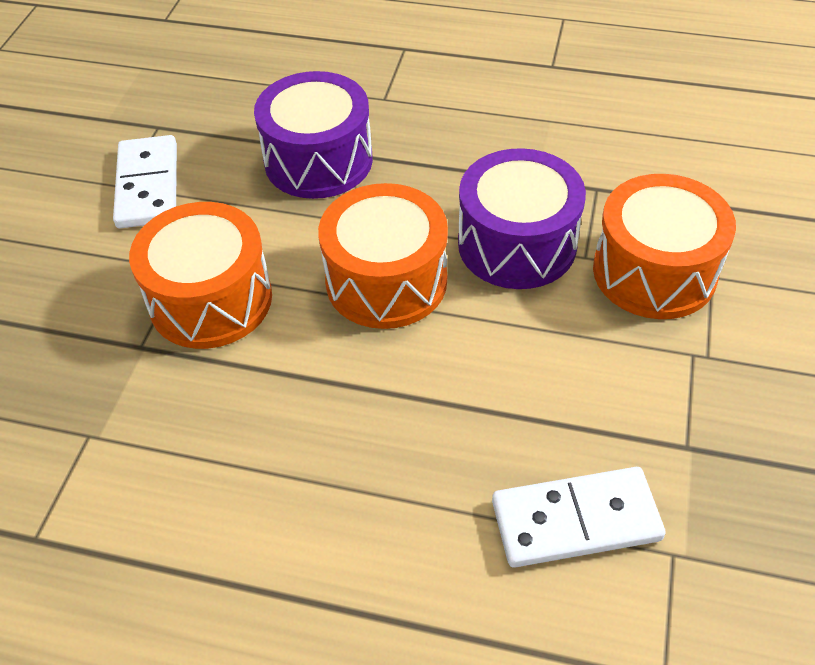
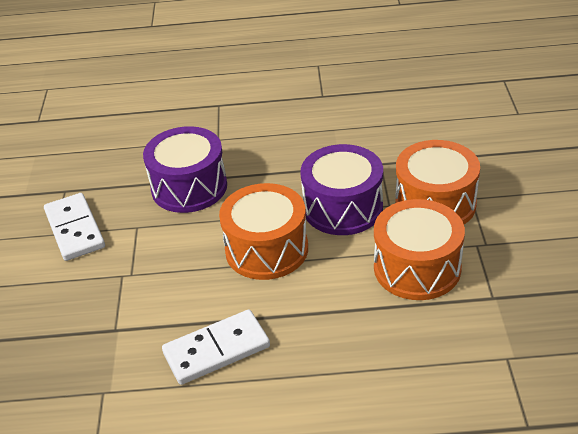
camera: 15 degrees left, 10 degrees down
orange drum [129,202,272,349] -> orange drum moved to [374,199,465,300]
white domino [492,467,666,568] -> white domino moved to [162,309,270,385]

